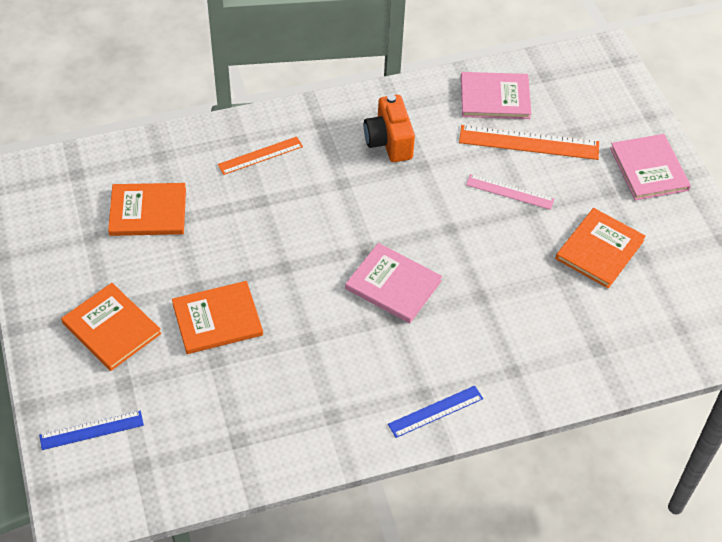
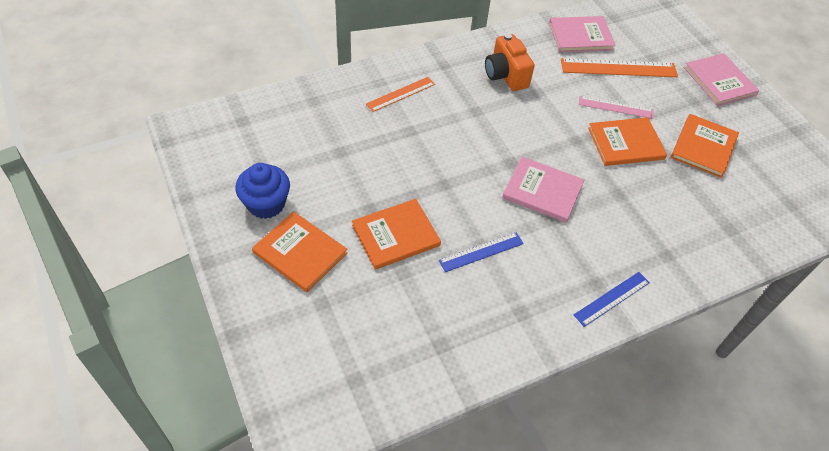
camera: 10 degrees left, 0 degrees up
blue ruler [39,411,144,450] -> blue ruler moved to [439,232,524,272]
orange book [108,183,186,236] -> orange book moved to [588,117,667,166]
none -> blue cupcake [235,163,290,219]

